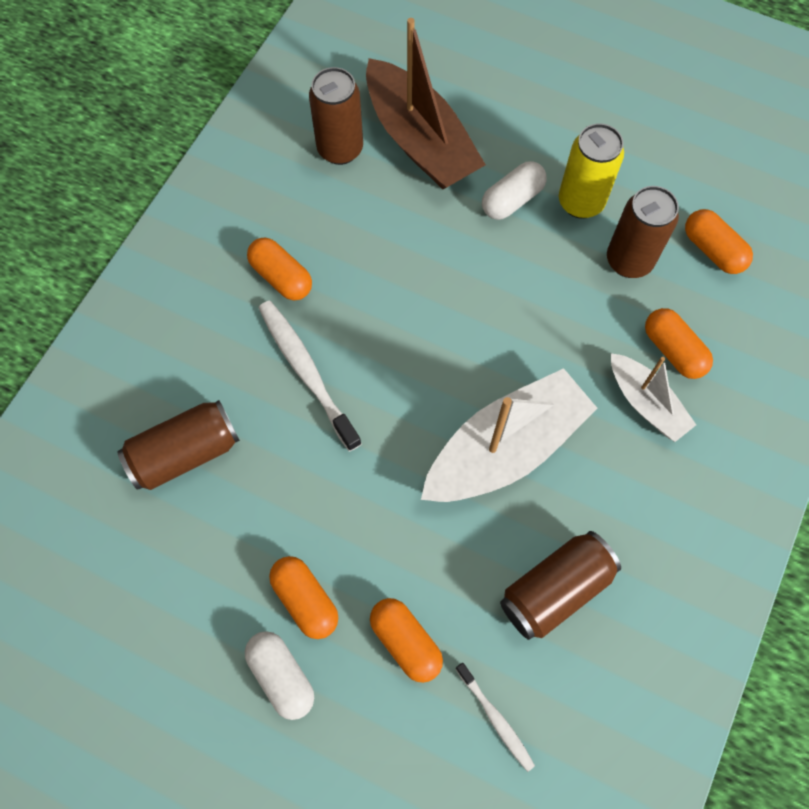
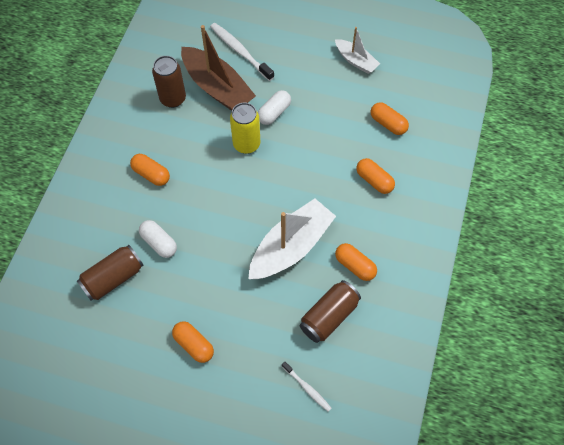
camera: 10 degrees left, 5 degrees down
white capsule [245,631,314,720] -> white capsule moved to [139,220,177,258]
white toothbrush [259,301,362,451] -> white toothbrush moved to [210,23,274,81]
orange capsule [370,598,443,683] -> orange capsule moved to [335,243,377,281]
yellow can [559,123,624,219] -> yellow can moved to [230,103,260,154]
brown can [607,186,679,278] -> none
white boat [611,353,696,442] -> white boat moved to [335,27,380,74]

